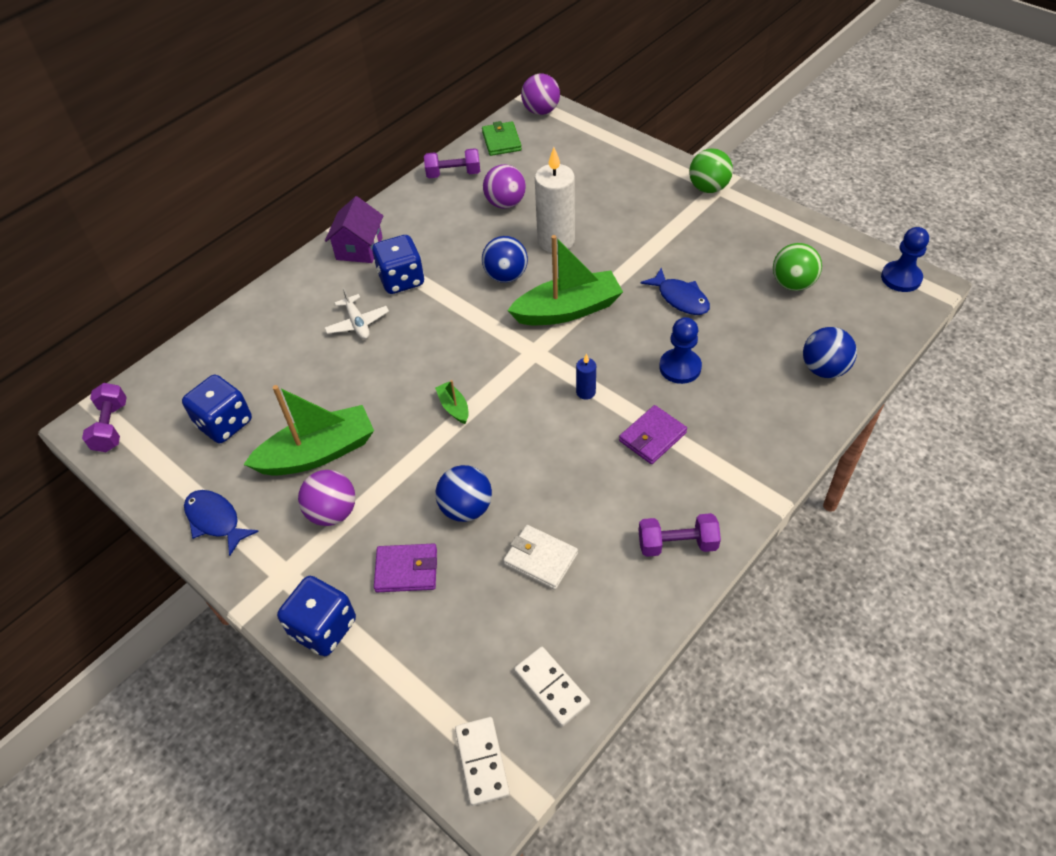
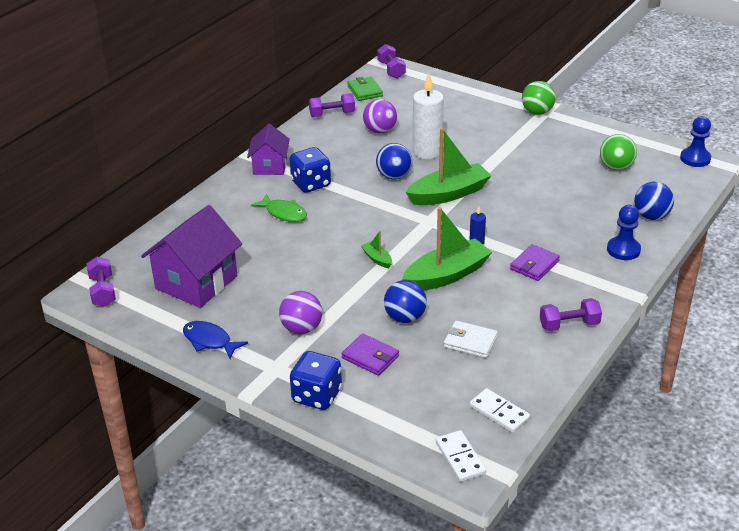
camera: 10 degrees left, 15 degrees down
blue dice [182,375,252,443] -> purple house [141,205,242,308]
green boat [243,385,374,476] -> green boat moved to [402,207,492,290]
white plane [325,287,389,339] -> green fish [251,194,307,222]
purple wallet [374,544,437,592] -> purple wallet turned 45 degrees clockwise [342,333,399,376]
purple ball [521,74,560,115] -> purple dumbbell [377,44,406,79]
blue fish [640,268,710,315] -> none
blue pawn [659,317,702,384] -> blue pawn moved to [607,205,641,260]

